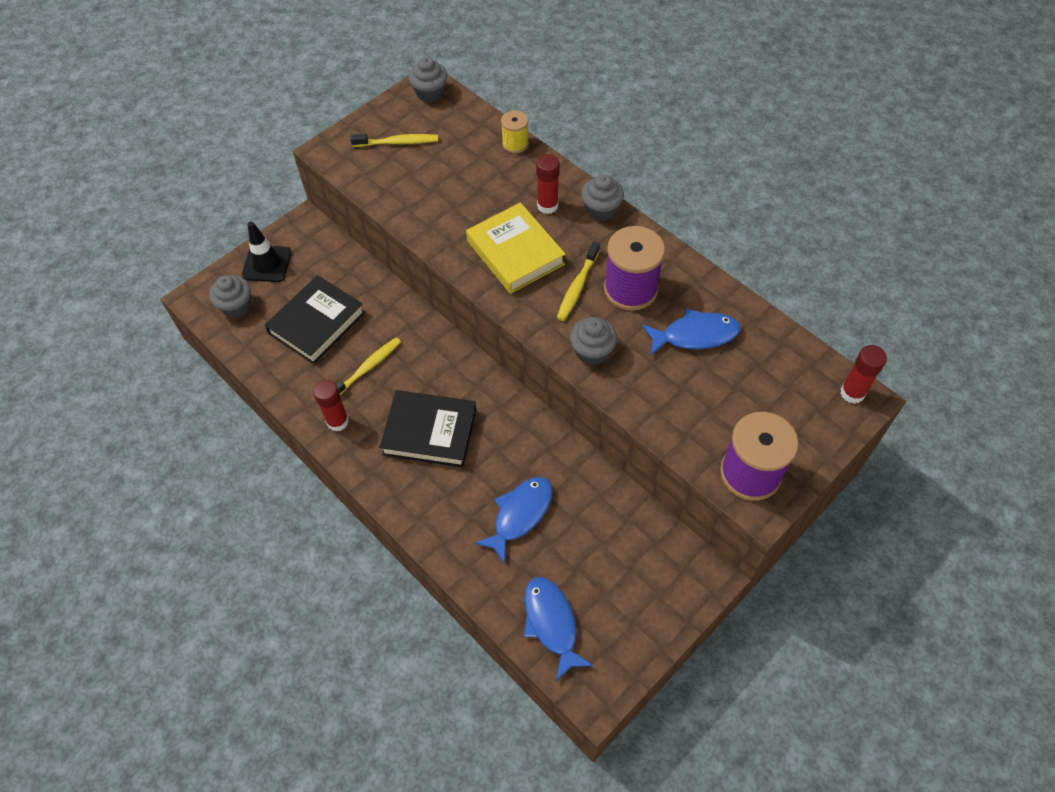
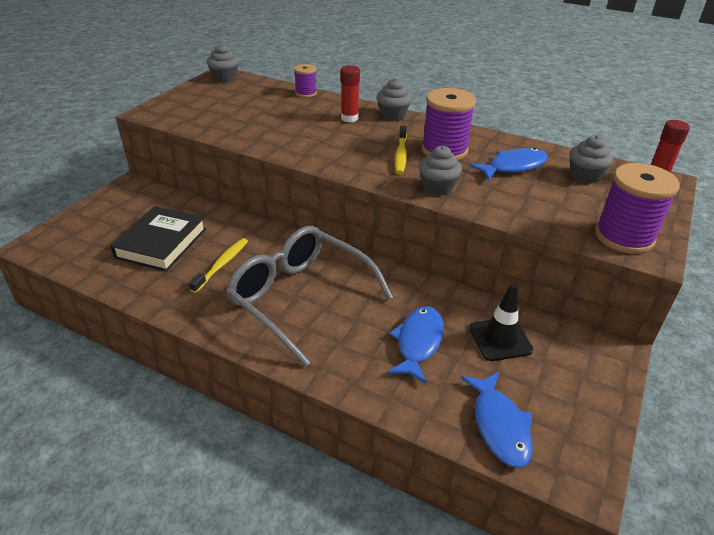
camera: 20 degrees left, 20 degrees down
grey cupcake [209,275,251,318] -> grey cupcake moved to [570,135,613,184]
black traffic cone [242,222,292,282] -> black traffic cone moved to [469,283,533,361]
red glue stick [313,380,349,432] -> none
yellow toothbrush [350,134,438,147] -> none
black book [379,390,476,468] -> grey glasses [226,226,393,367]
yellow book [466,203,565,294] -> none
yellow spool [501,110,529,153] -> purple spool [294,64,317,98]
blue fish [524,577,593,681] -> blue fish turned 150 degrees counterclockwise [461,372,533,468]

